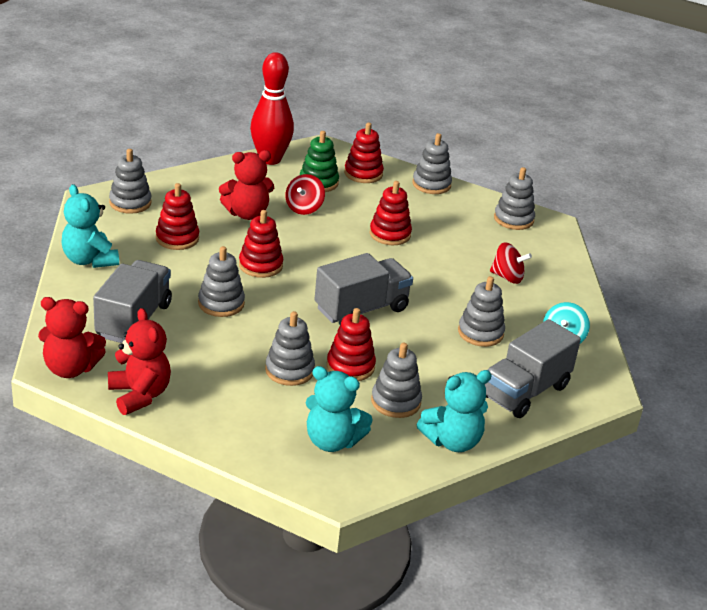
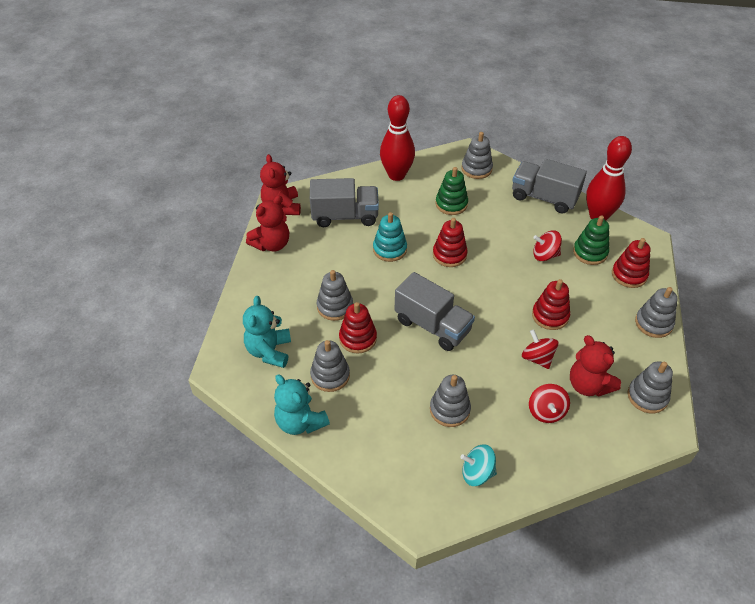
camera: 75 degrees right, 15 degrees up
turquoise teddy bear [61,184,119,268] -> red bowling pin [380,95,415,181]
red stacking toy [156,183,199,250] -> green stacking toy [435,167,468,215]
grey stacking toy [198,246,245,317] -> turquoise stacking toy [373,212,407,262]
red teddy bear [219,150,274,220] -> red teddy bear moved to [570,335,621,397]
grey truck [484,319,581,418] -> grey truck moved to [512,159,587,214]
none -> red spinning top [522,329,559,369]

